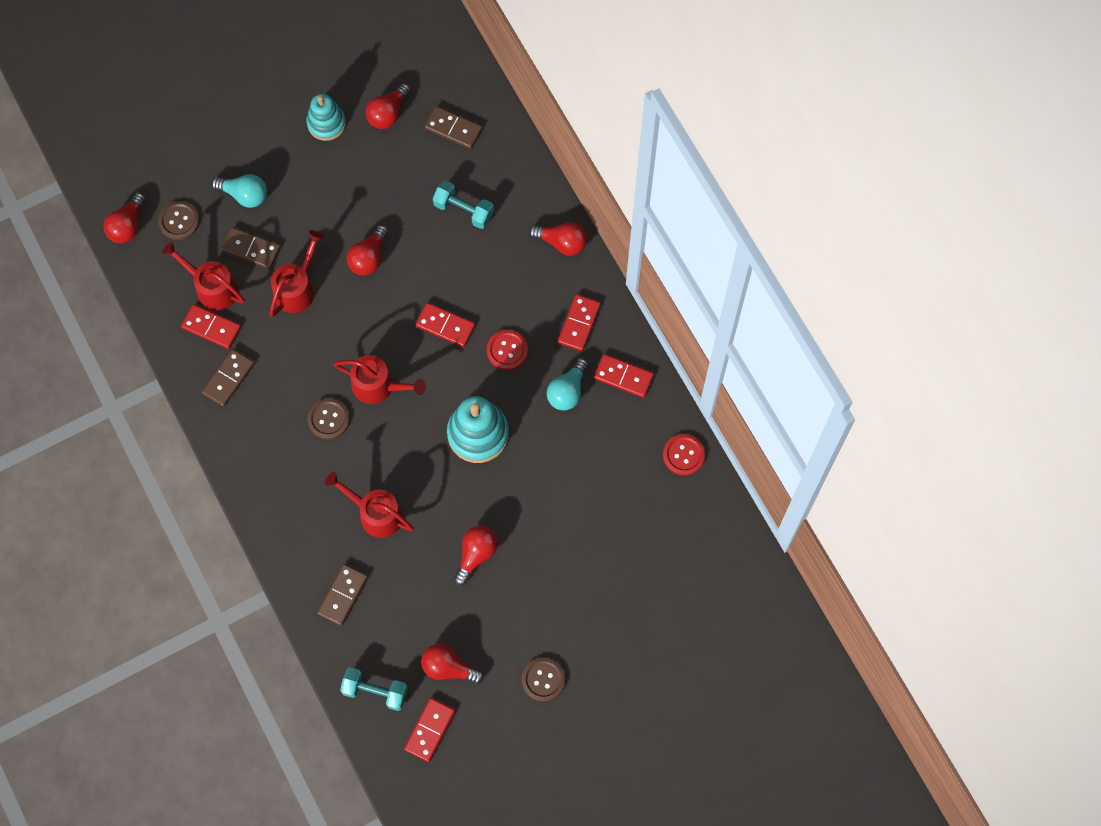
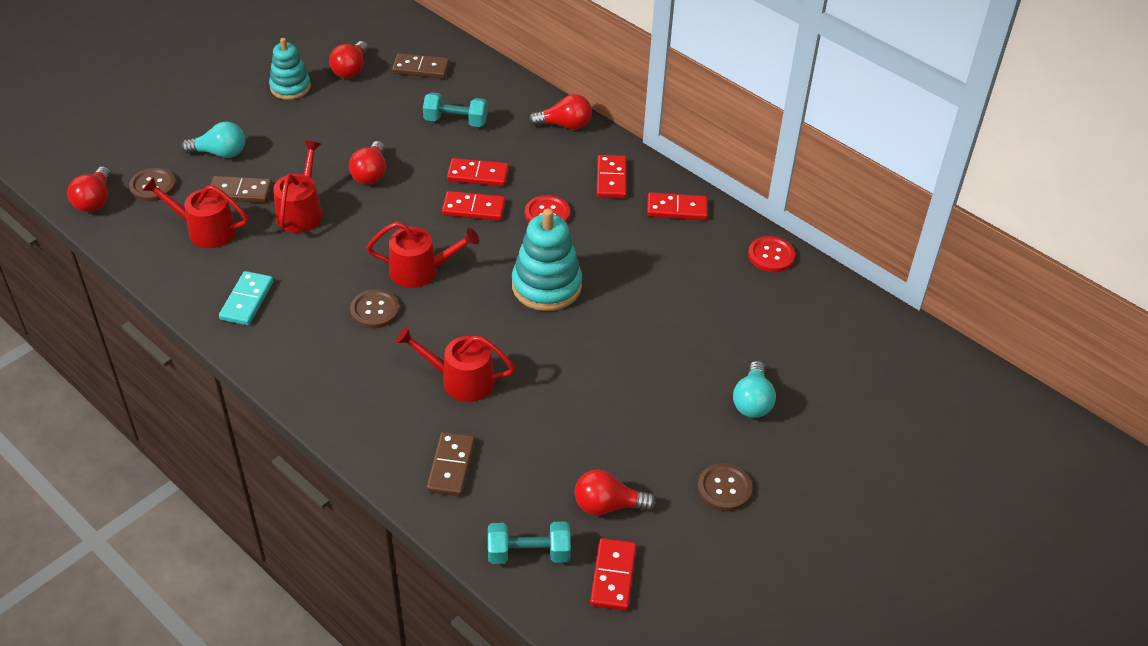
camera: 20 degrees left, 25 degrees down
red domino [181,304,241,349] -> red domino moved to [447,158,509,186]
brown domino [202,349,255,407] -> turquoise domino [219,271,274,325]
red light bulb [454,526,498,586] -> none
turquoise light bulb [547,358,589,410] -> turquoise light bulb moved to [733,361,776,418]

